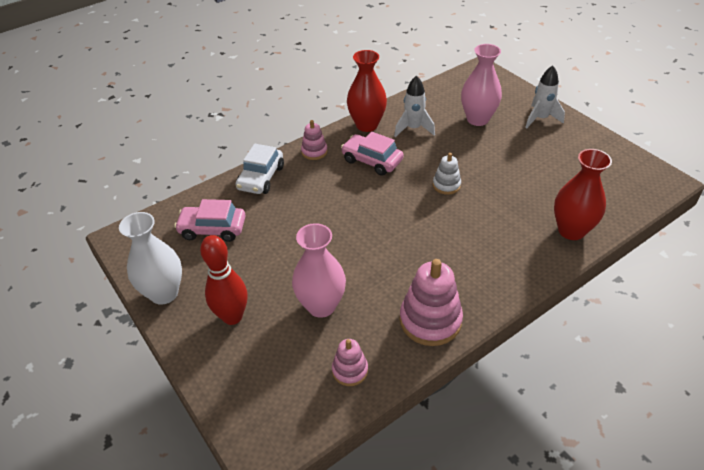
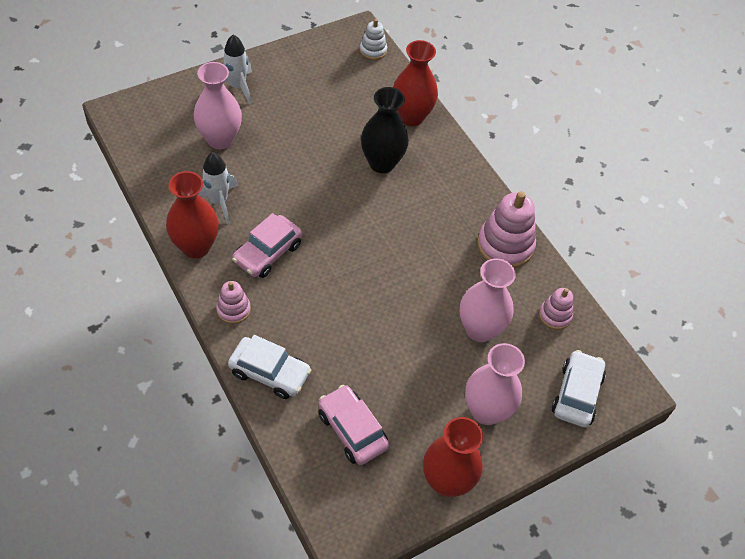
camera: 90 degrees left, 10 degrees up
white vase [119,212,182,305] -> red vase [423,417,483,497]
pink car [174,199,245,242] -> pink car turned 135 degrees clockwise [318,385,389,465]
red bowling pin [200,235,247,325] -> pink vase [465,343,525,425]
white stacking toy [433,153,461,195] -> white stacking toy moved to [360,19,387,60]
none -> black vase [361,87,409,173]
none -> white car [552,350,606,427]

